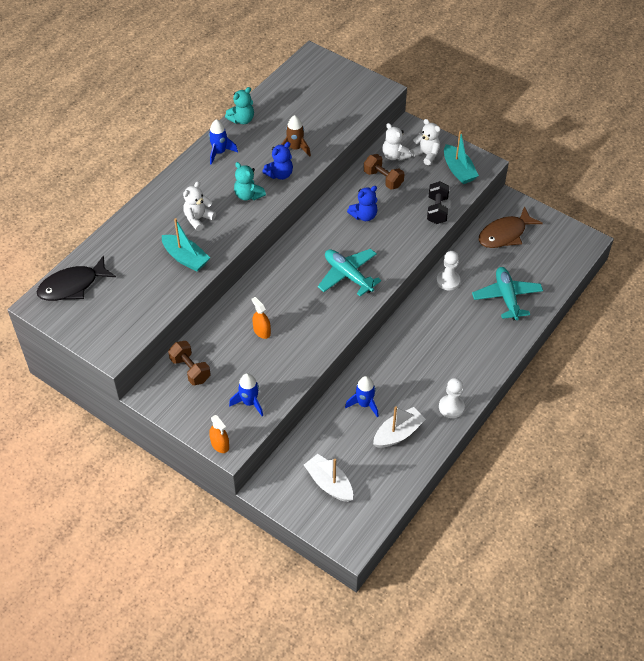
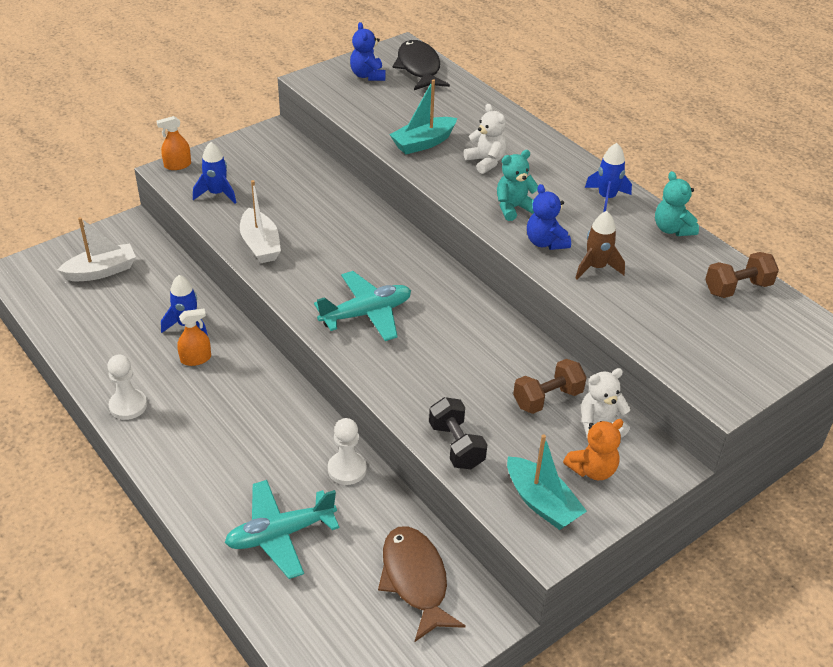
camera: 105 degrees right, 10 degrees down
brown dumbbell [168,341,211,385] -> brown dumbbell moved to [705,252,779,298]
orange spray bottle [252,297,271,339] -> orange spray bottle moved to [177,309,211,366]
blue teddy bear [347,186,378,221] -> blue teddy bear moved to [350,22,386,81]
white boat [373,406,426,448] -> white boat moved to [240,180,281,263]
white teddy bear [411,119,441,165] -> orange teddy bear [563,419,624,480]
black dumbbell [427,181,449,224] -> black dumbbell turned 45 degrees clockwise [429,397,487,469]
turquoise boat [444,130,479,184] -> turquoise boat turned 120 degrees counterclockwise [507,435,587,530]
turquoise plane [472,267,543,321] -> turquoise plane turned 150 degrees clockwise [225,480,339,579]

